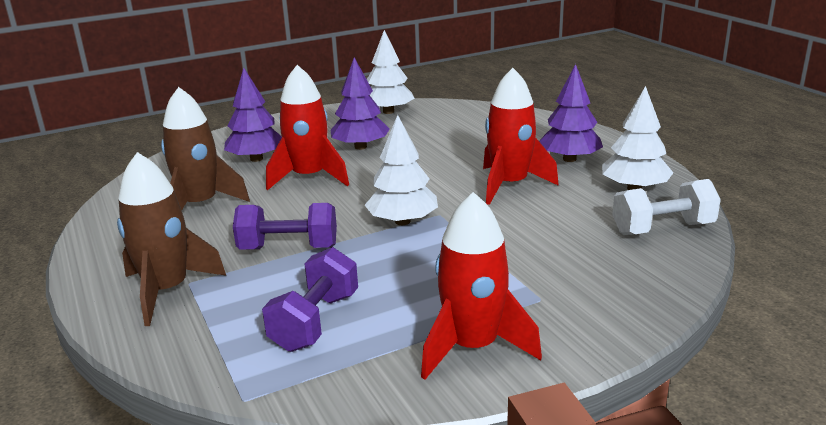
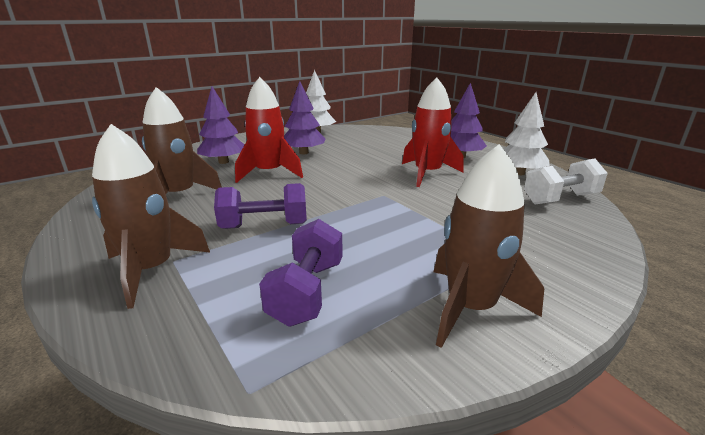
camera: 10 degrees left, 0 degrees up
white tree [365,115,438,225] -> none
red rocket [421,192,542,380] -> brown rocket [434,144,544,348]

